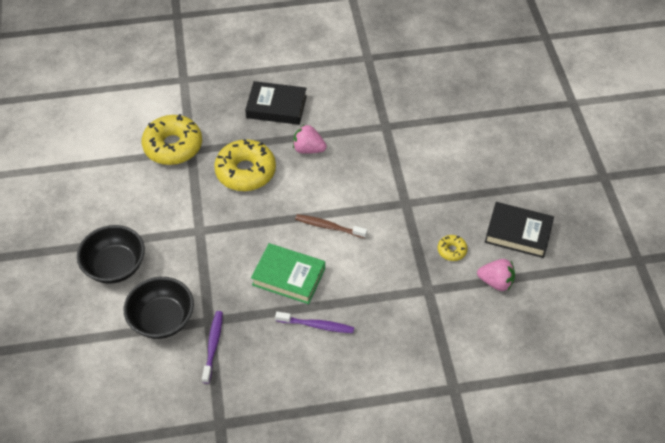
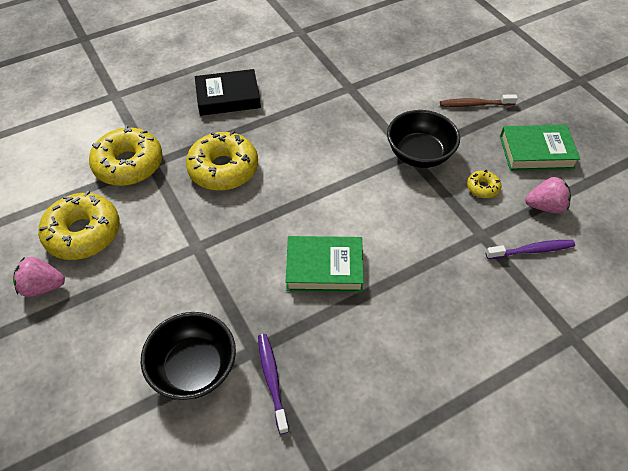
camera: 20 degrees left, 0 degrees up
black bowl [77,225,145,284] -> black bowl moved to [387,110,460,168]
purple toothbrush [275,312,354,333] -> purple toothbrush moved to [486,240,575,259]
pink strawberry [293,124,327,154] -> pink strawberry moved to [13,257,65,297]
brown toothbrush [295,214,367,238] -> brown toothbrush moved to [440,94,518,107]
black book [485,202,554,258] -> green book [500,125,580,171]
none -> yellow donut [38,191,120,260]

